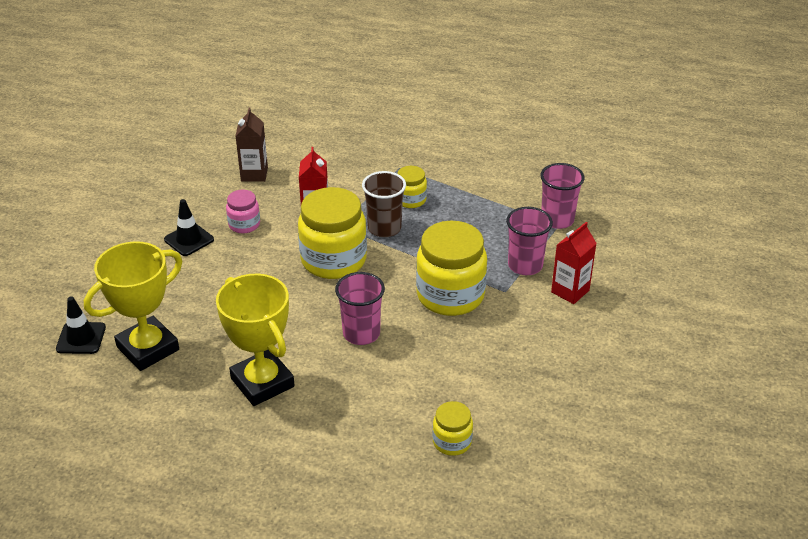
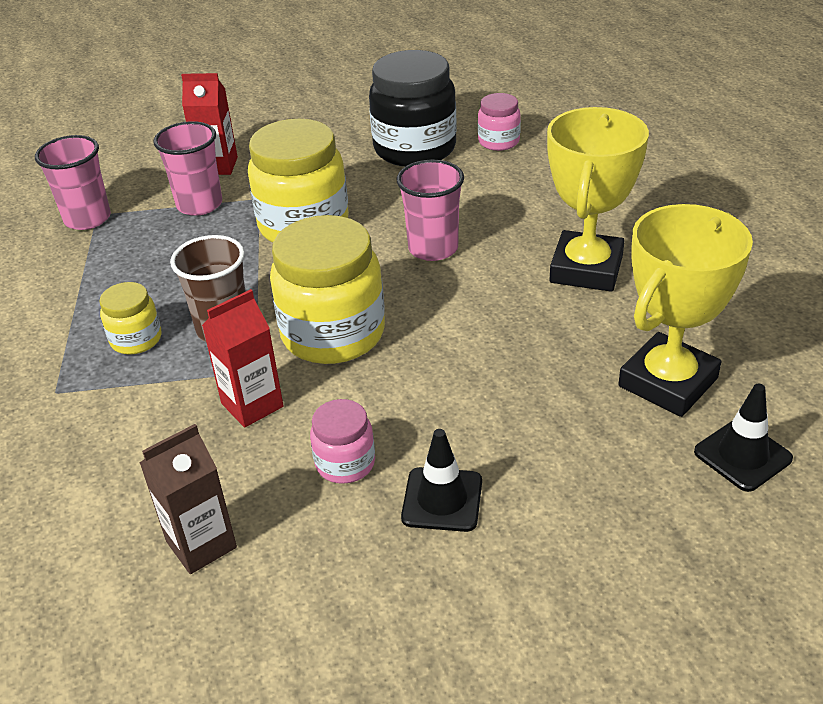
camera: 125 degrees left, 0 degrees up
yellow trophy [84,241,182,371] -> yellow trophy turned 60 degrees counterclockwise [618,204,753,417]
yellow jar [432,401,473,456] -> pink jar [478,93,521,151]
none -> black jar [369,50,457,167]

